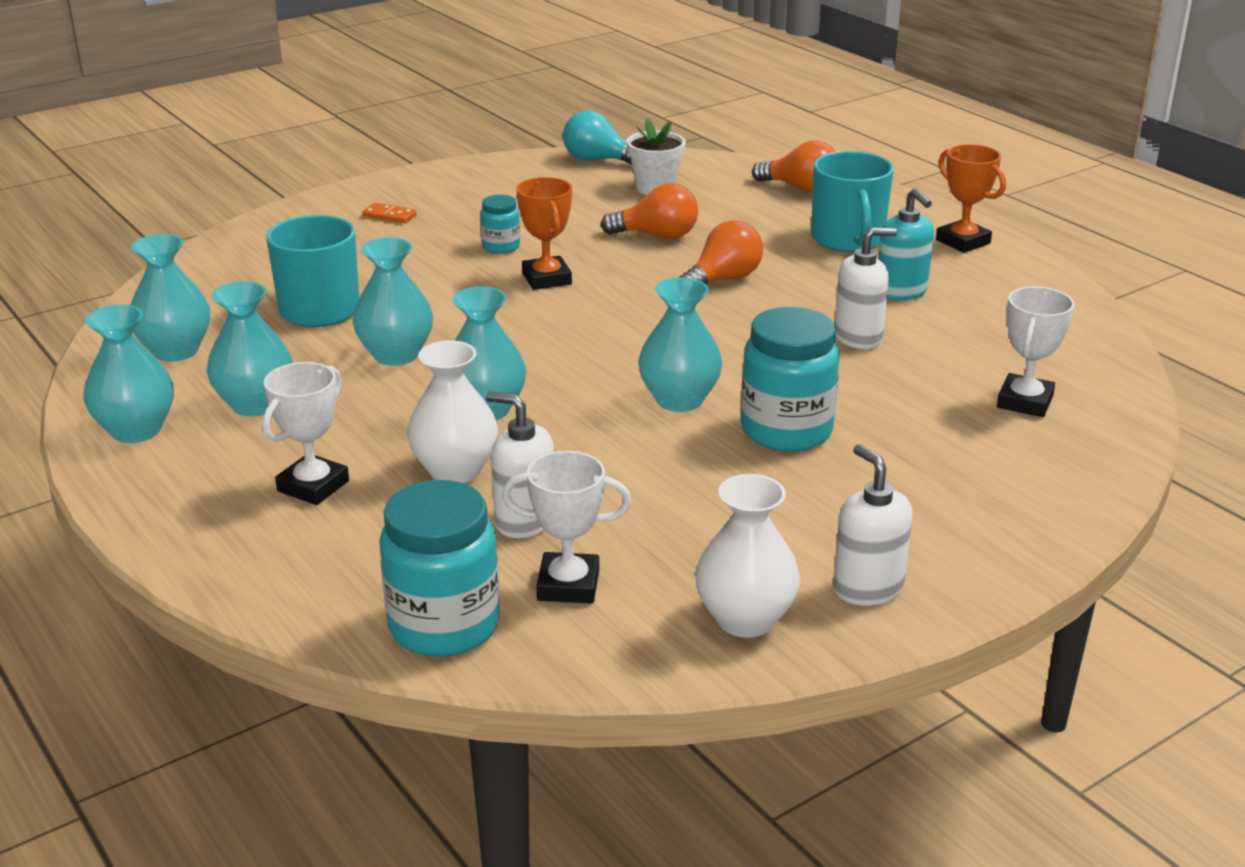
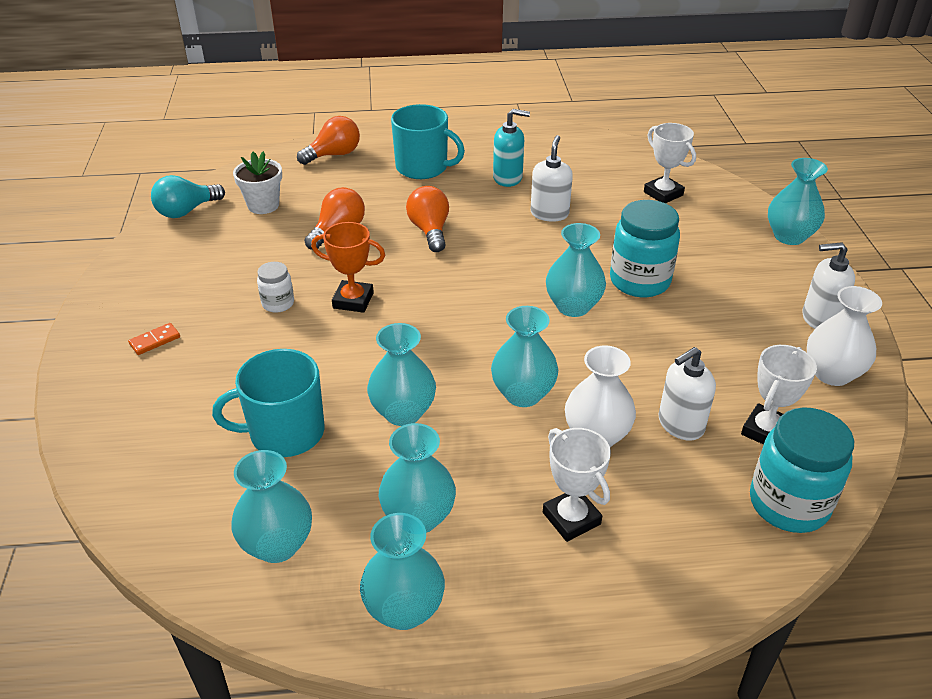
camera: 60 degrees left, 10 degrees up
turquoise jar [480,195,520,254] -> white jar [257,262,294,313]
orange trophy [936,144,1006,253] -> none
none -> turquoise vase [768,158,828,245]

